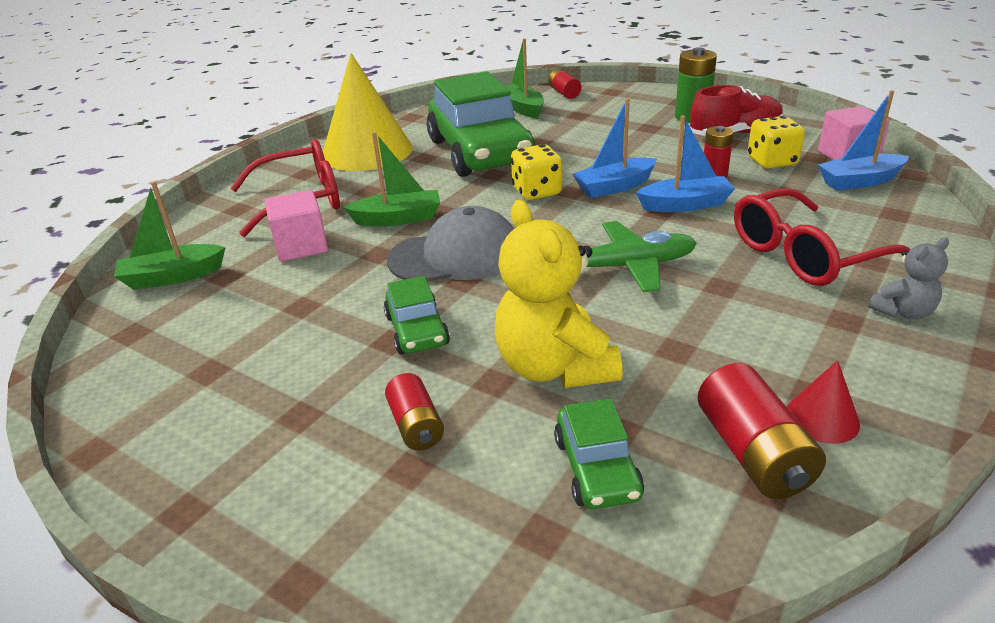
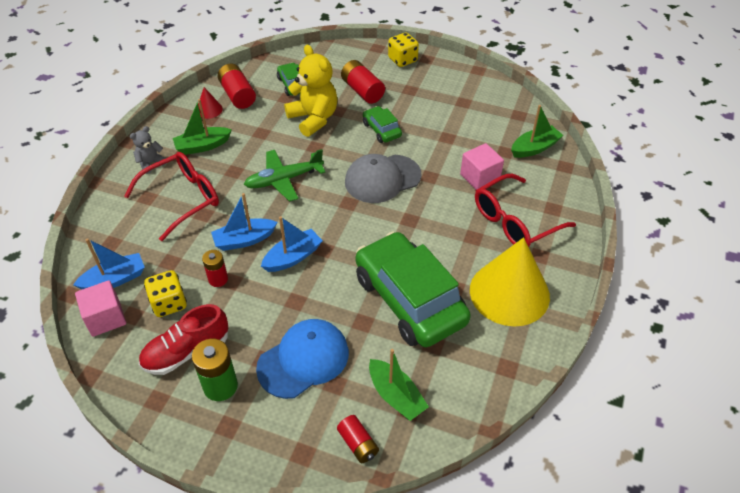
camera: 165 degrees right, 15 degrees up
green boat [344,132,440,226] -> green boat moved to [173,99,232,155]
red battery [385,373,444,450] -> red battery [341,60,385,104], size x1.57
yellow dice [511,144,562,200] -> yellow dice moved to [388,33,419,67]
none -> blue cap [256,319,349,399]

